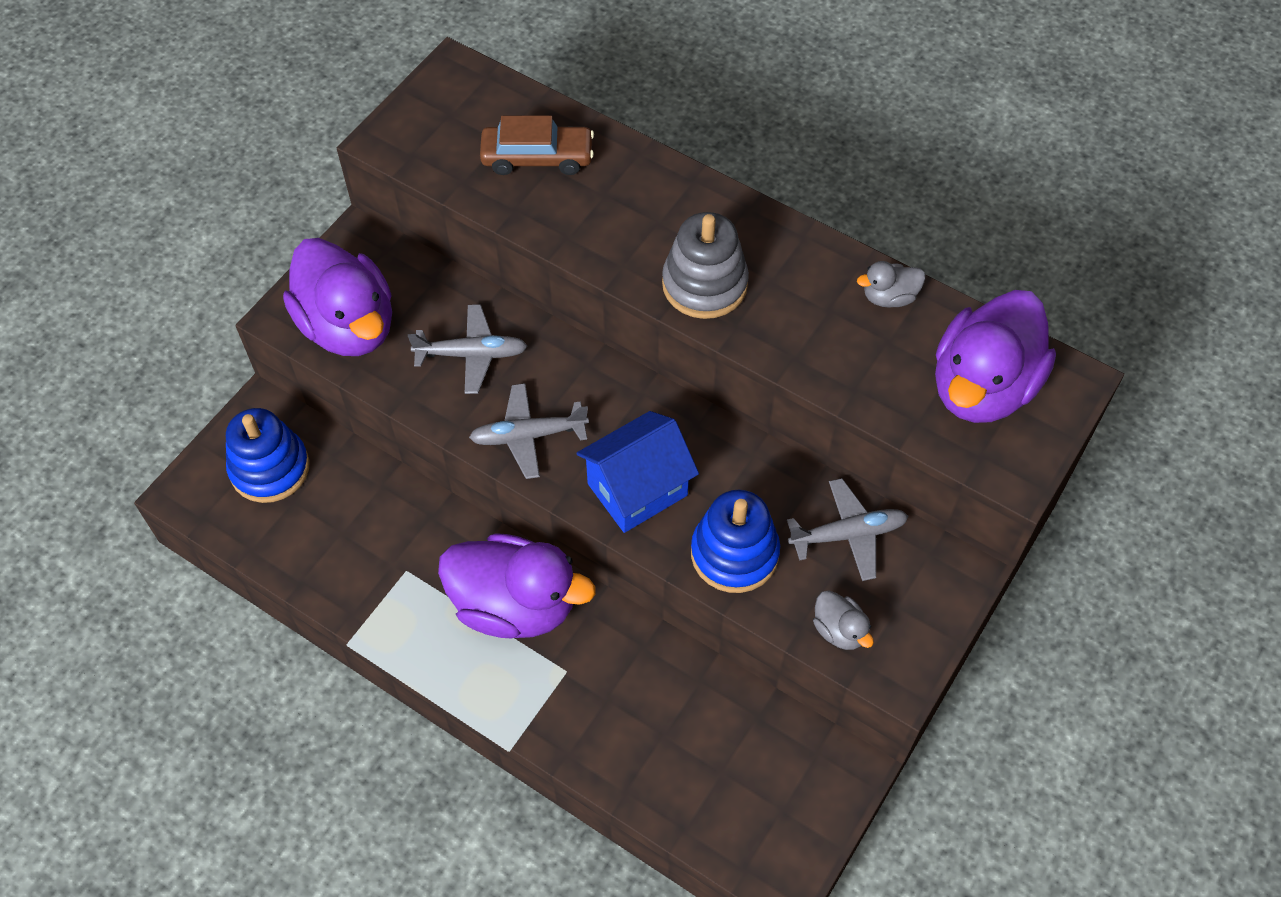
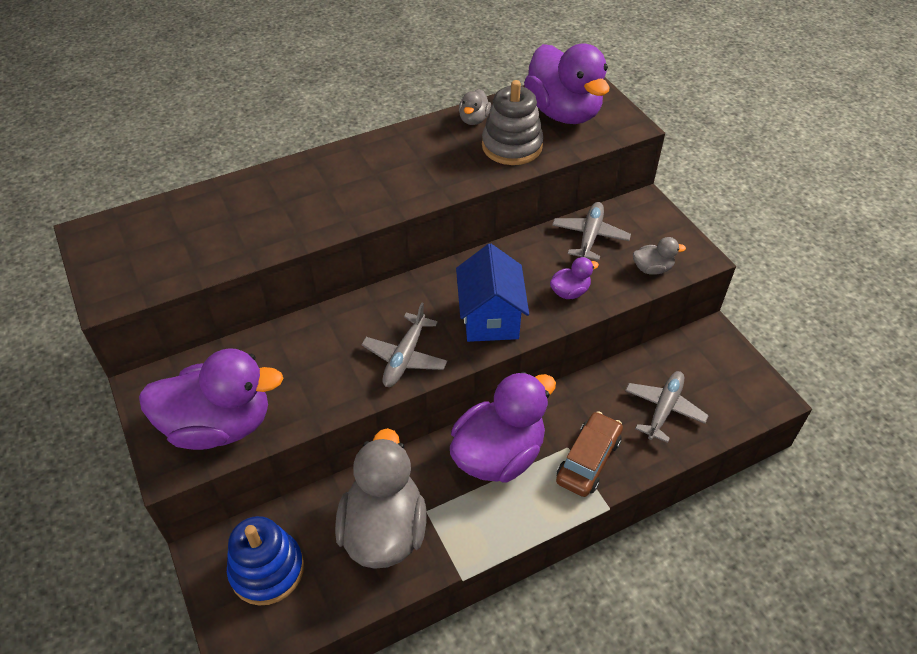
camera: 60 degrees left, 10 degrees down
grey plane [408,304,527,394] -> grey plane moved to [625,371,709,443]
brown car [480,116,594,175] -> brown car moved to [556,411,623,497]
grey stacking toy [662,212,749,319] -> grey stacking toy moved to [482,80,544,165]
blue stacking toy [691,490,780,593] -> purple duck [550,257,599,299]
none -> grey duck [335,428,427,569]

